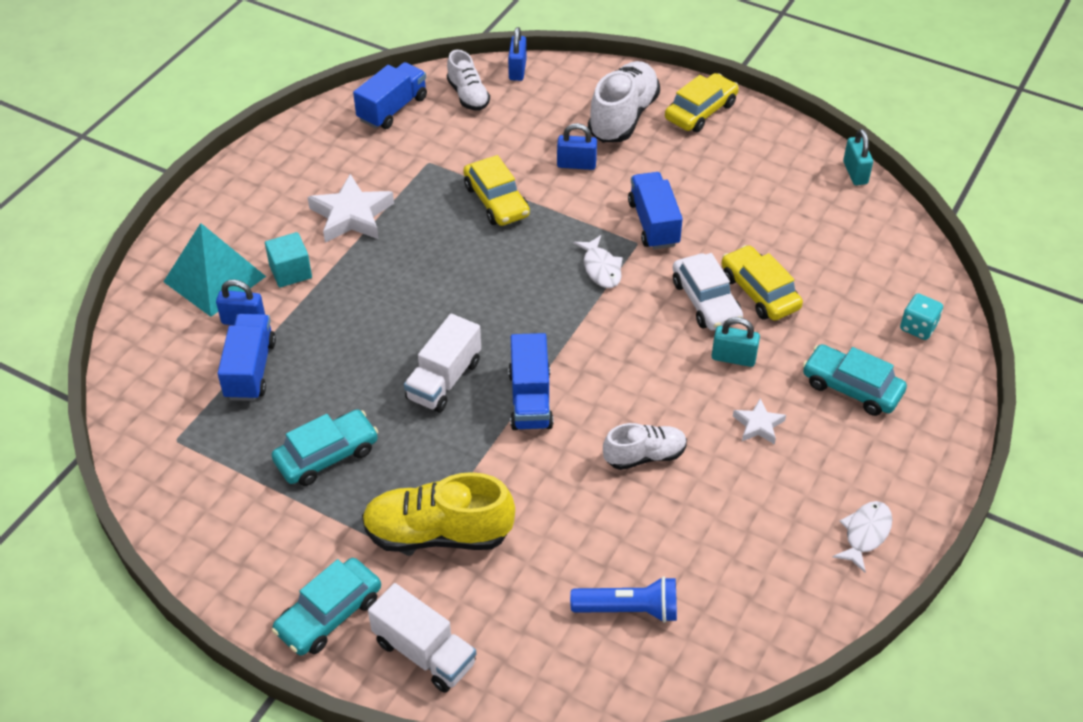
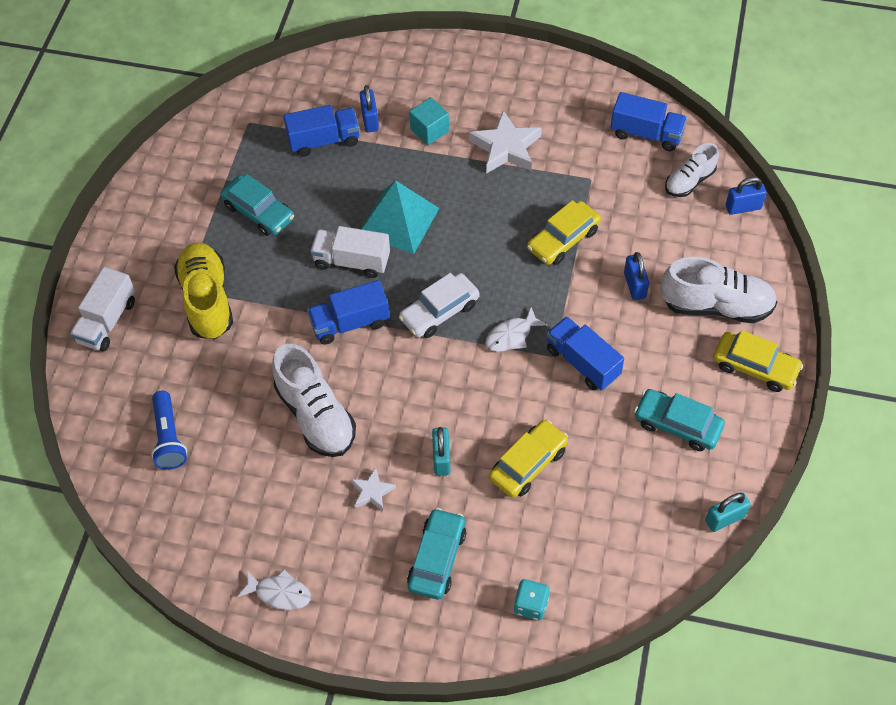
camera: 75 degrees right, 10 degrees up
turquoise pyramid [164,223,266,317] -> turquoise pyramid moved to [362,181,439,254]
turquoise car [272,558,381,655] -> turquoise car moved to [634,389,725,451]
white shoe [603,423,687,470] -> white shoe [272,344,356,457], size x1.67
blue truck [628,172,683,249] -> blue truck turned 105 degrees counterclockwise [547,316,624,390]
white car [673,253,743,331] -> white car moved to [399,273,480,338]

